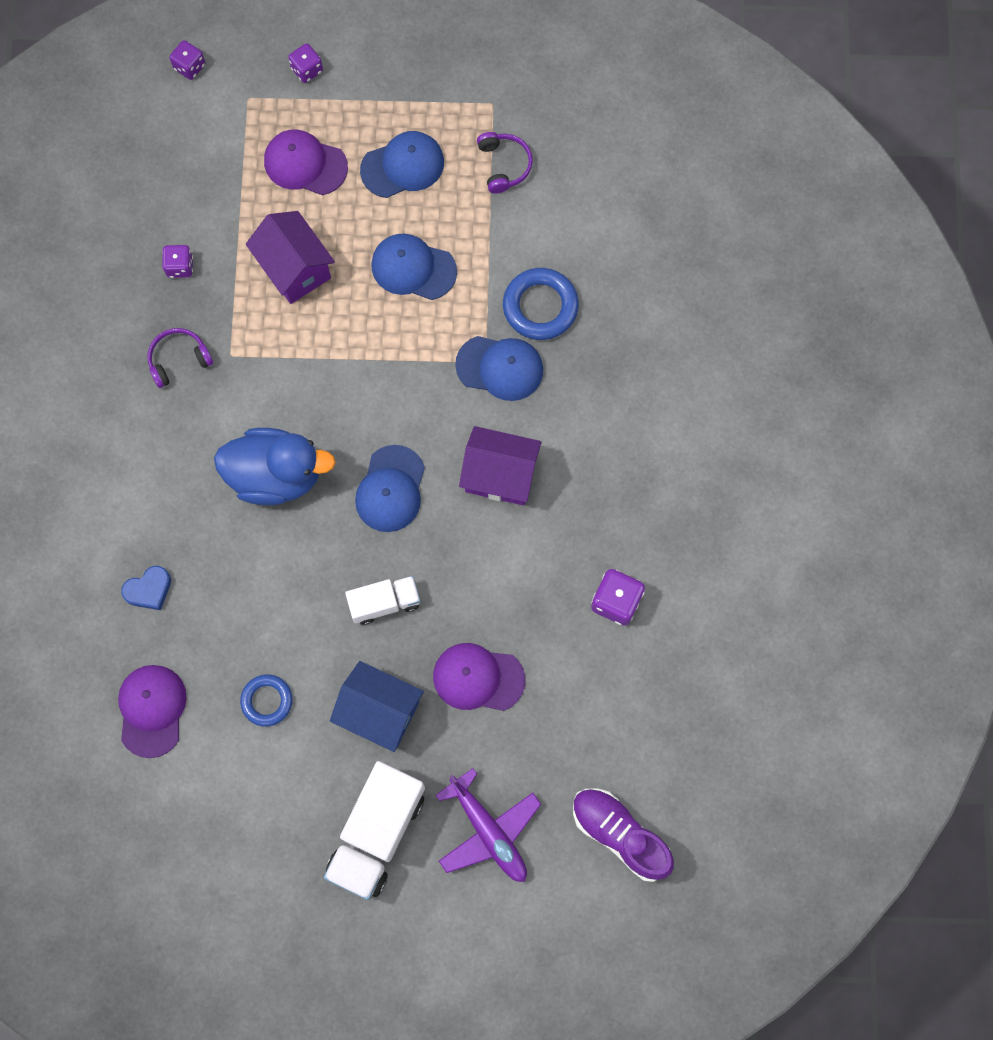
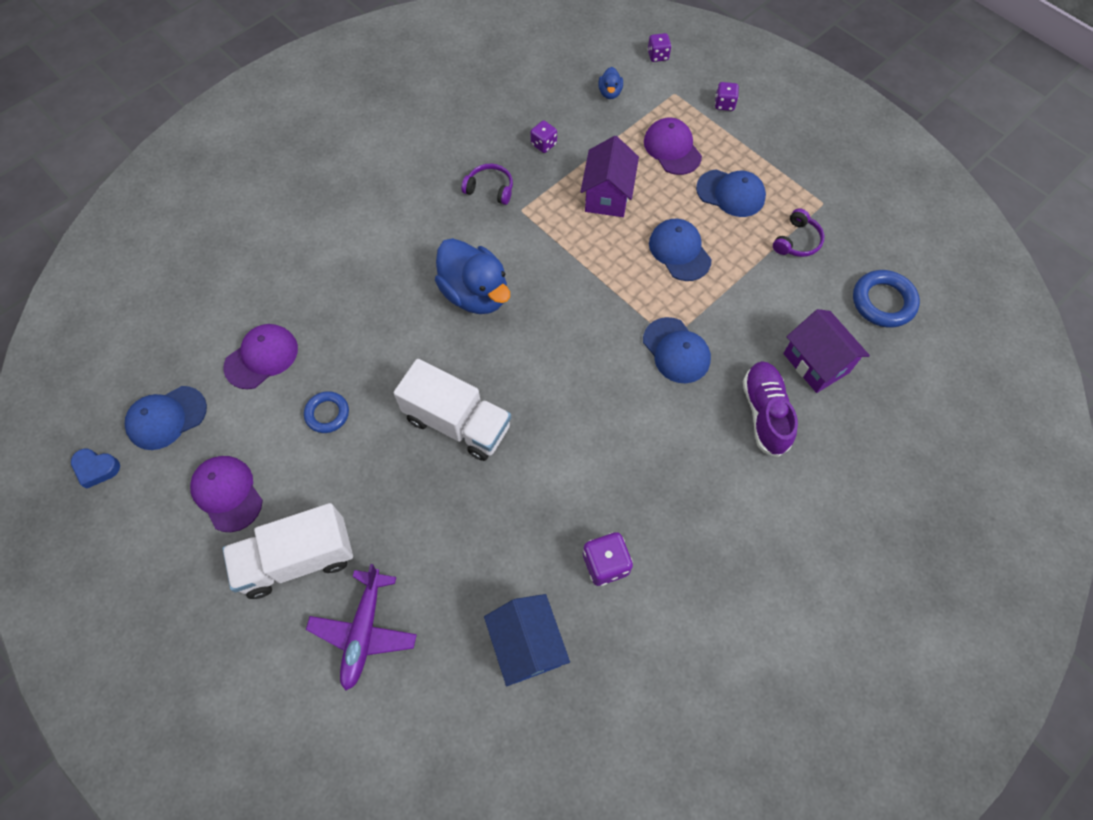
camera: 45 degrees right, 10 degrees down
blue heart [121,566,171,610] -> blue heart moved to [71,449,120,489]
blue house [330,661,424,752] -> blue house moved to [484,594,570,686]
white truck [345,576,420,625] -> white truck [394,359,511,461], size x1.74
blue cap [355,445,425,532] -> blue cap moved to [125,386,207,450]
purple cap [433,643,525,711] -> purple cap moved to [190,456,263,532]
purple house [459,426,542,505] -> purple house moved to [783,309,870,393]
blue ring [503,268,579,340] -> blue ring moved to [853,270,920,328]
purple shoe [573,789,674,882] -> purple shoe moved to [743,361,798,457]
none -> blue duck [598,67,623,99]

